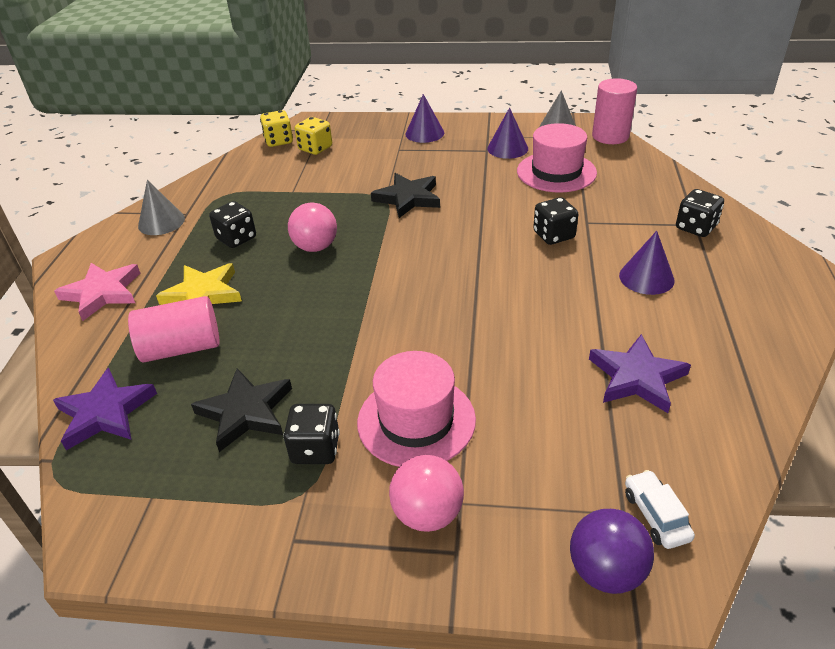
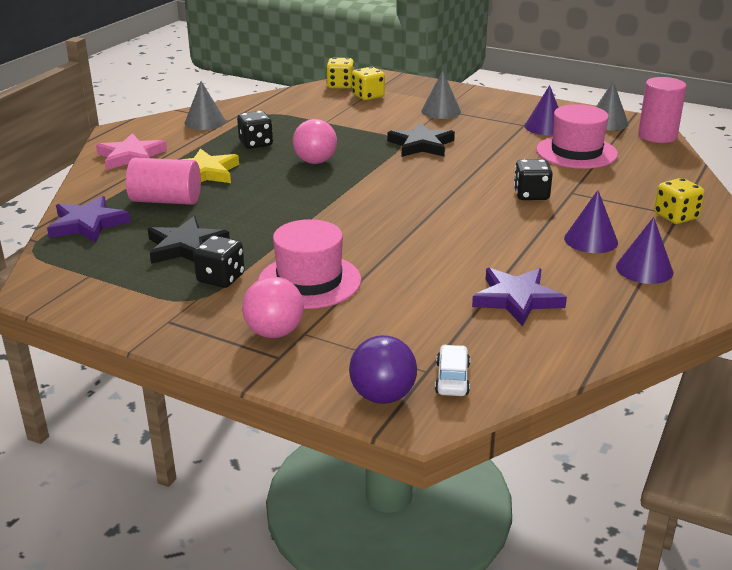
camera: 20 degrees right, 10 degrees down
purple cone [405,94,444,143] -> purple cone moved to [616,217,673,284]
black dice [676,189,724,237] -> yellow dice [654,178,704,224]
none -> grey cone [421,71,461,119]

